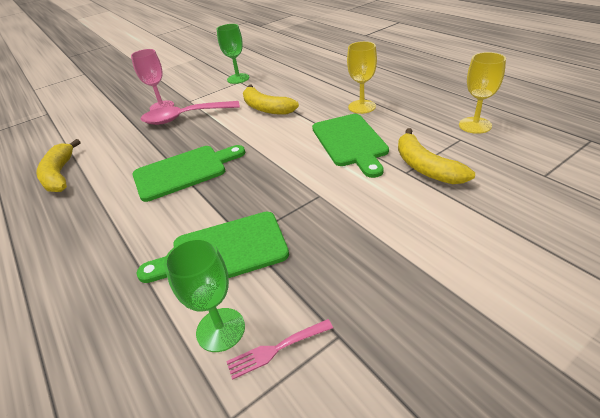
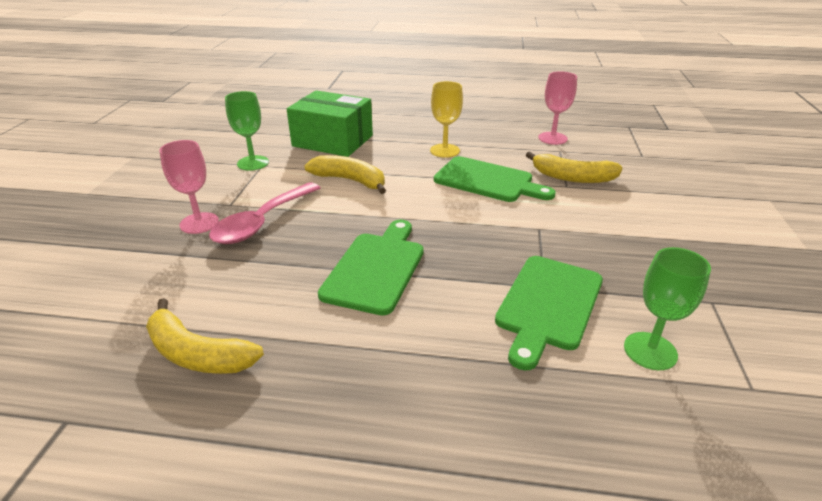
camera: 50 degrees left, 5 degrees down
pink fork [226,319,333,380] -> none
yellow banana [243,84,299,115] -> yellow banana turned 150 degrees counterclockwise [304,155,386,194]
yellow goblet [459,52,506,134] -> pink goblet [538,71,577,145]
none -> green box [287,90,373,157]

